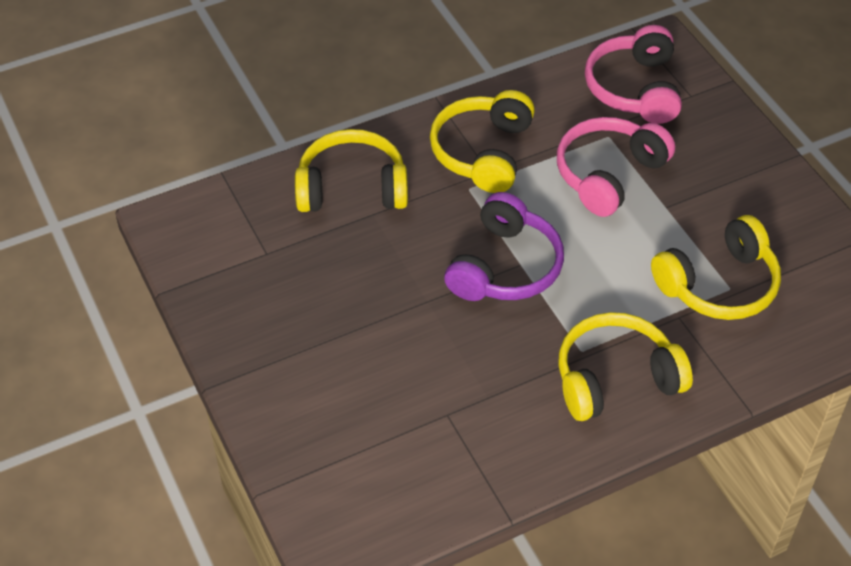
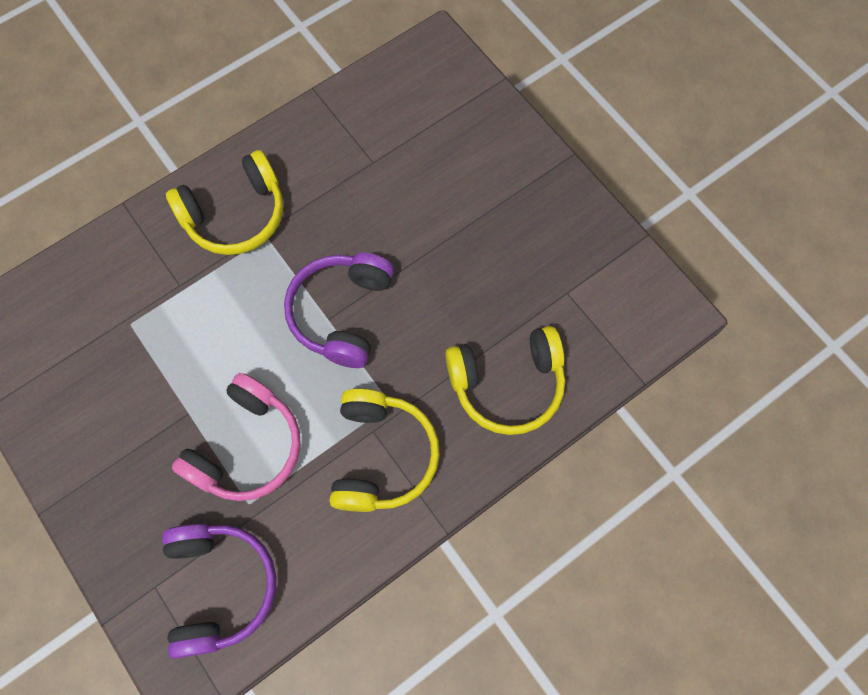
camera: 170 degrees right, 20 degrees up
pink headphones [585,25,682,124] -> purple headphones [162,524,276,659]
yellow headphones [651,215,781,320] -> none

